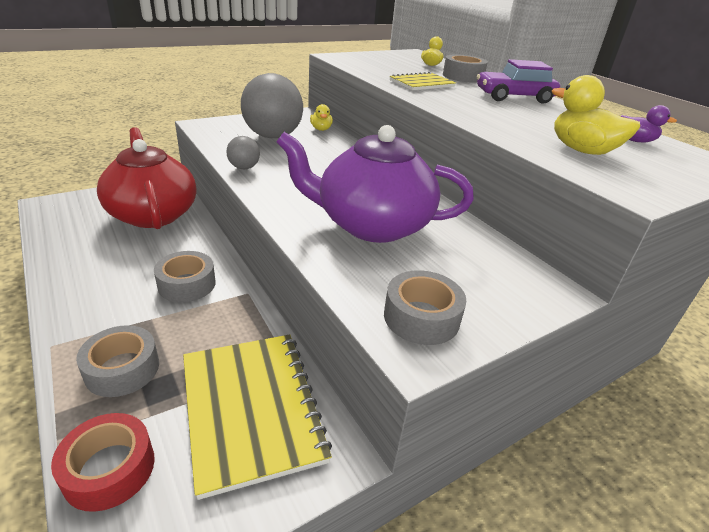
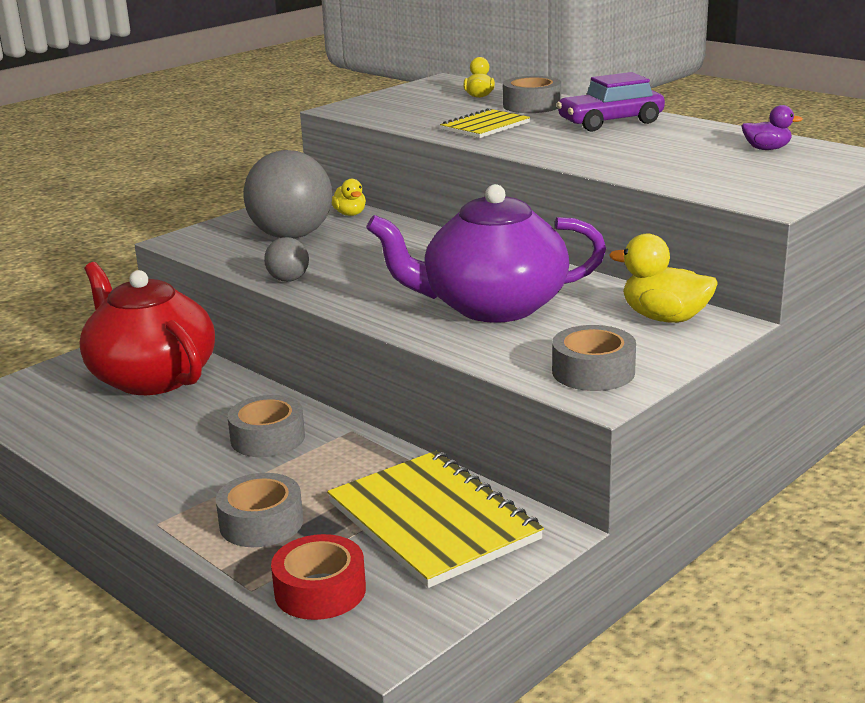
camera: 10 degrees left, 10 degrees down
yellow duck [552,75,640,155] -> yellow duck moved to [609,234,718,323]

